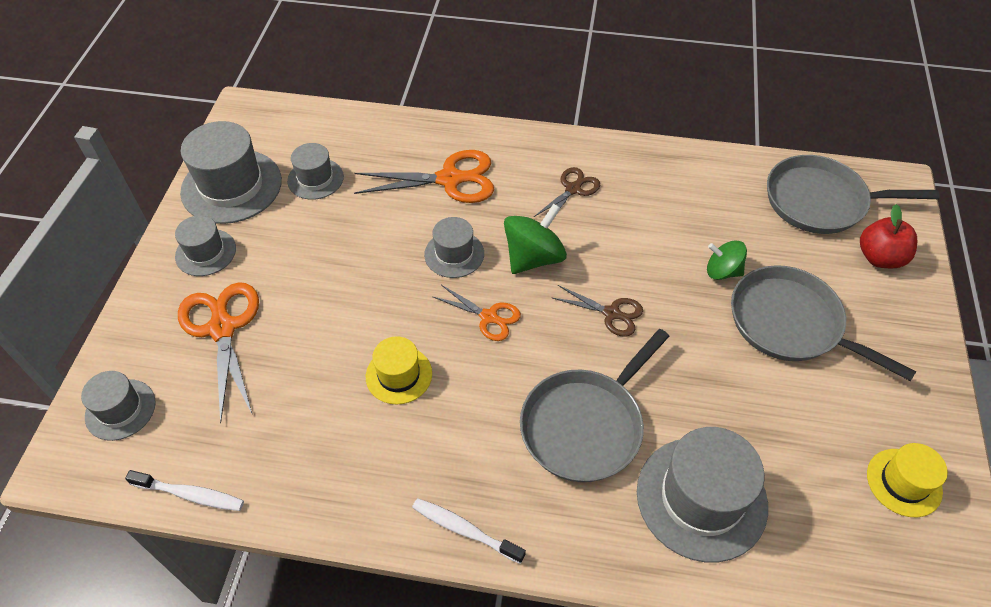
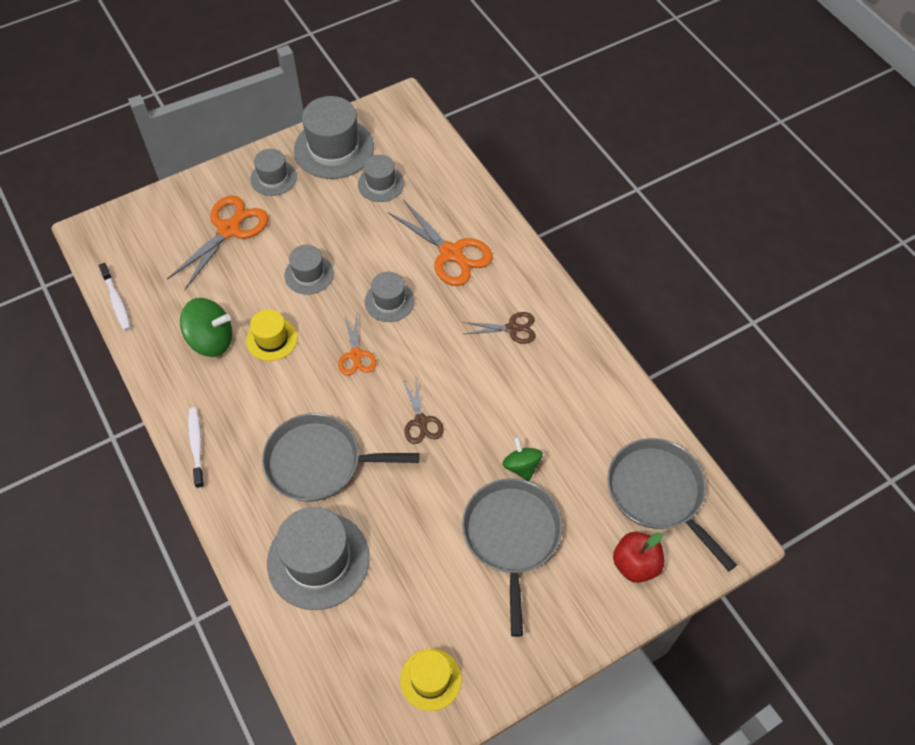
camera: 50 degrees right, 5 degrees up
grey hat [81,371,156,441] -> grey hat moved to [284,245,334,295]
green spinning top [504,203,567,274] -> green spinning top moved to [180,298,232,357]

